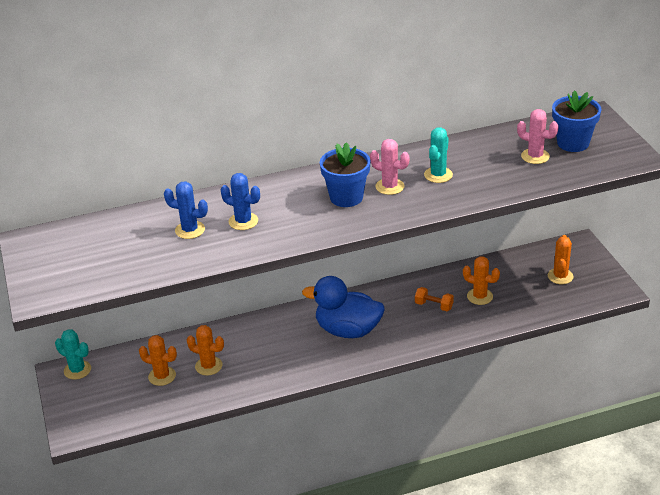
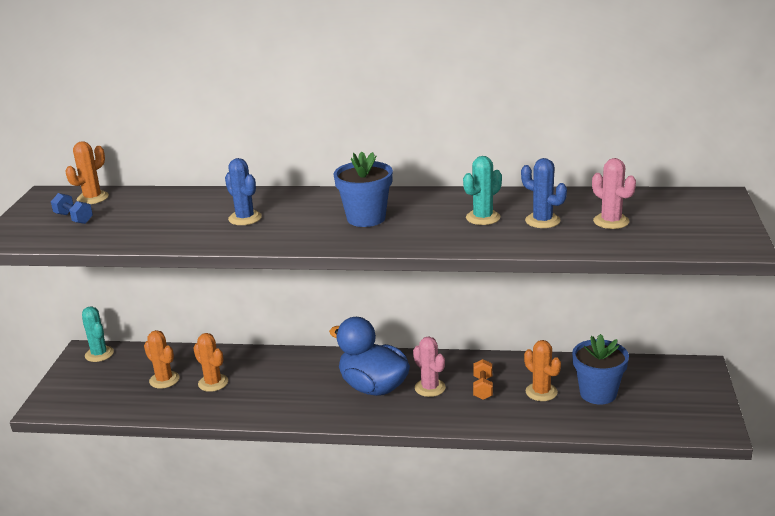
camera: 25 degrees right, 10 degrees down
blue cactus [164,181,208,239] -> blue cactus moved to [521,158,567,228]
pink cactus [370,139,409,195] -> pink cactus moved to [413,337,446,397]
orange dumbbell [415,287,454,311] -> orange dumbbell turned 45 degrees clockwise [473,359,493,400]
orange cactus [548,235,574,284] -> orange cactus moved to [66,141,109,204]
blue flower pot [552,90,601,152] -> blue flower pot moved to [572,334,629,404]
none -> blue dumbbell [51,193,93,224]

